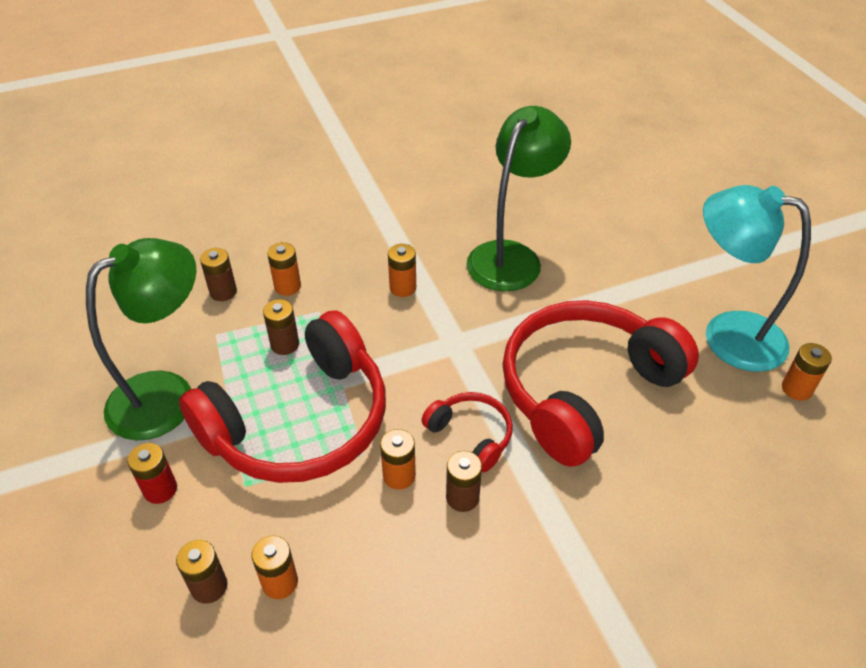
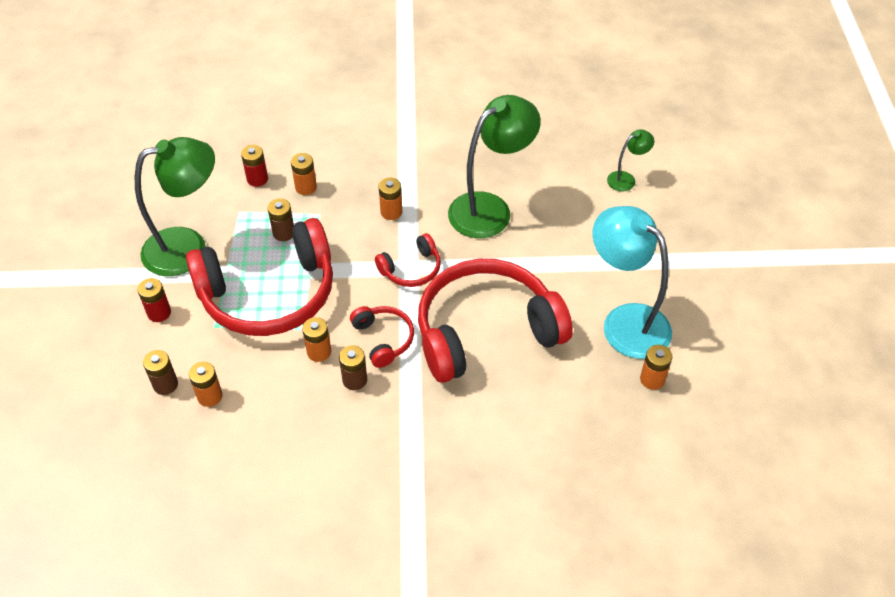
camera: 20 degrees right, 5 degrees up
brown battery [200,248,237,301] -> red battery [241,145,268,187]
none -> red headphones [375,233,441,287]
none -> green lamp [607,130,654,192]

